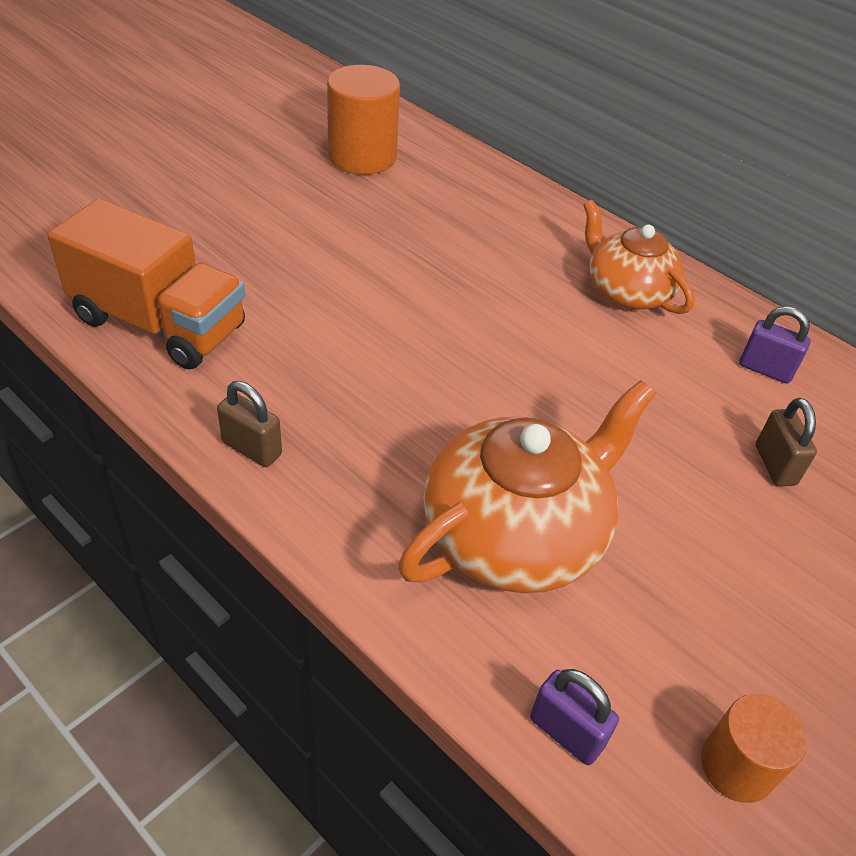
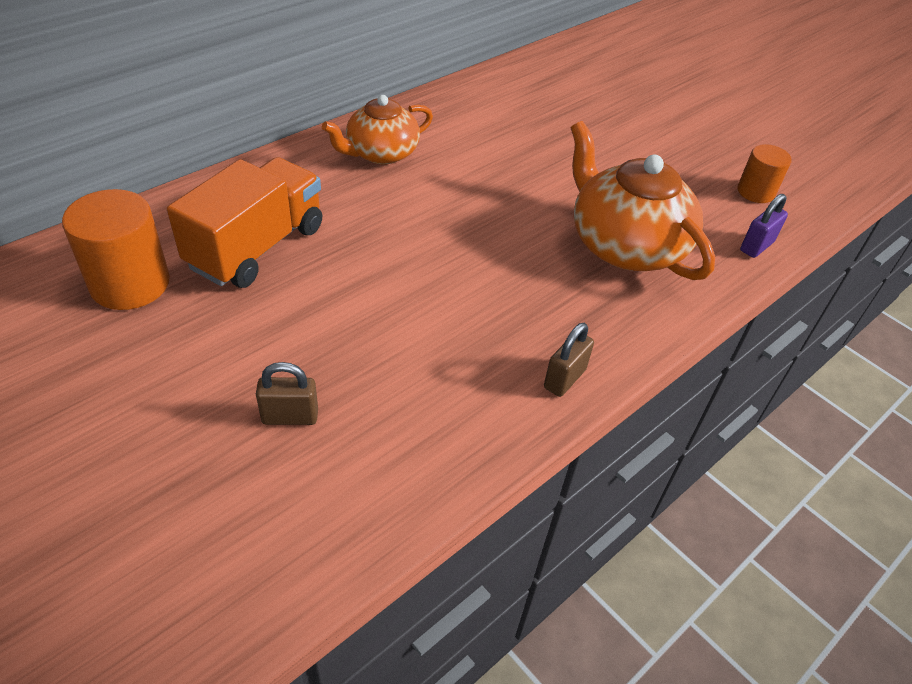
camera: 85 degrees left, 0 degrees up
orange truck [47,199,245,369] -> orange truck moved to [167,157,322,288]
purple padlock [739,306,811,384] -> none
brown padlock [756,398,817,487] -> brown padlock moved to [256,362,318,425]

